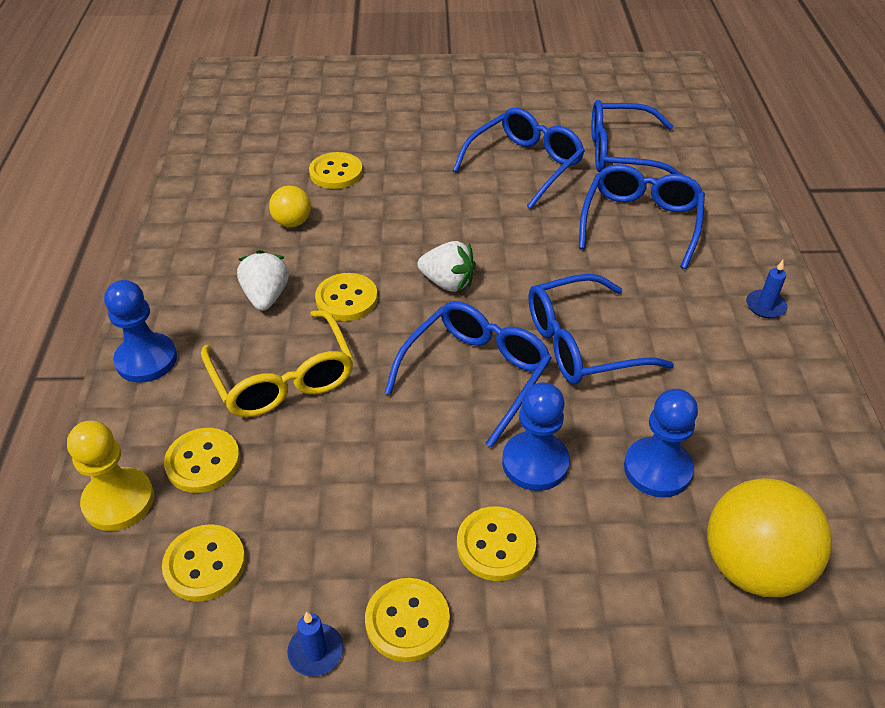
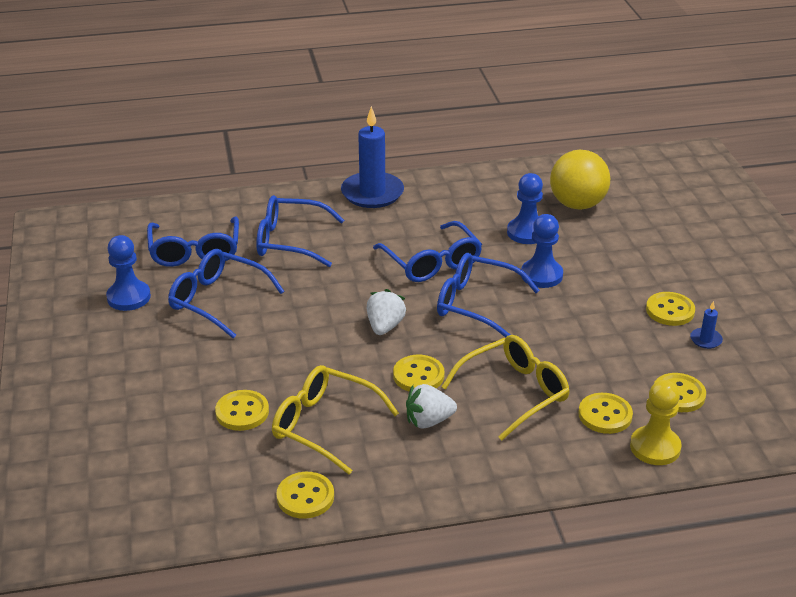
camera: 100 degrees left, 10 degrees down
blue pawn [104,280,177,383] -> blue pawn moved to [106,235,151,311]
yellow ball [269,185,311,227] -> yellow glasses [272,365,399,474]
yellow button [457,506,536,581] -> yellow button moved to [276,472,334,519]
blue candle [746,260,788,318] -> blue candle [341,106,404,208], size x2.34

